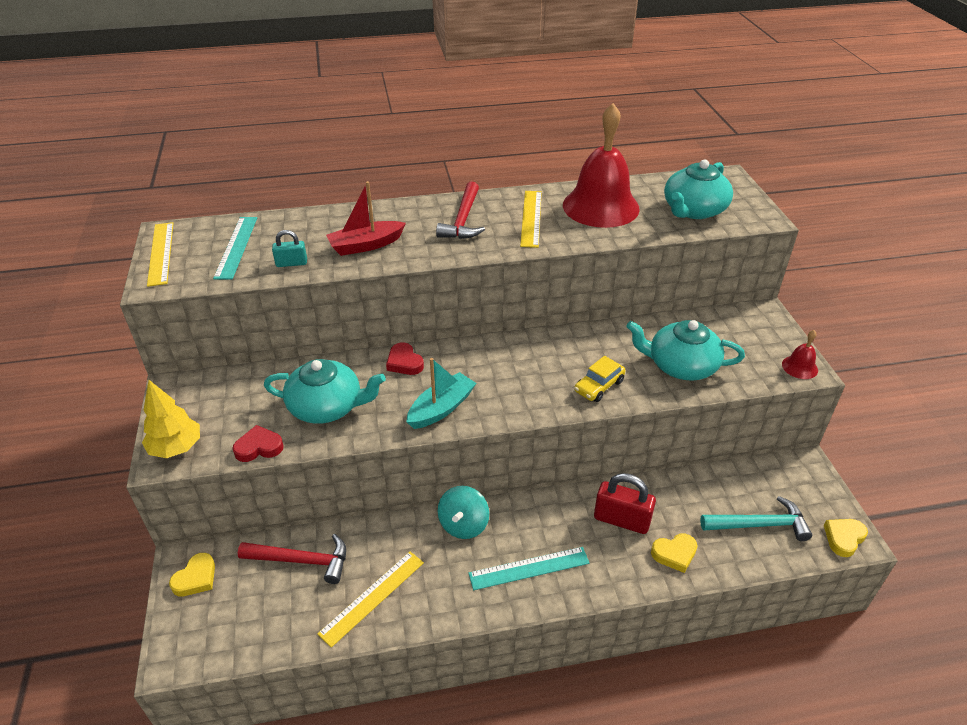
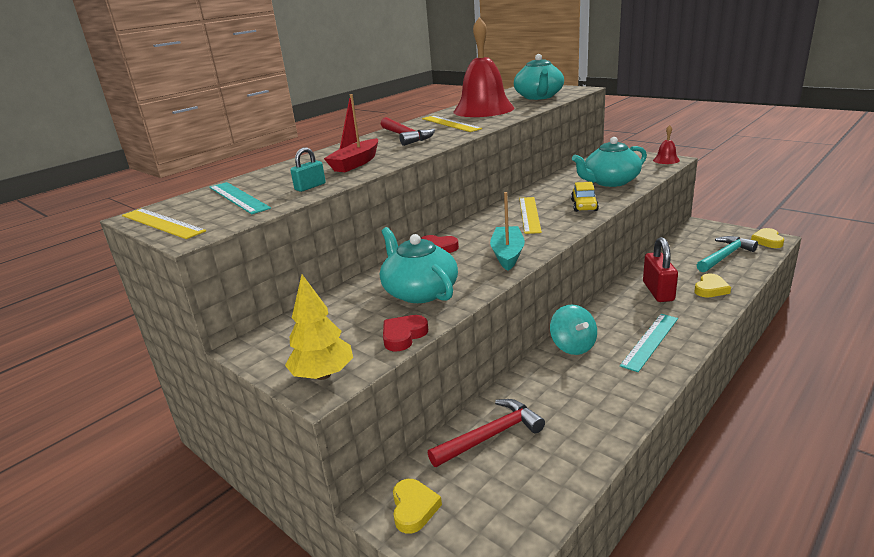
camera: 35 degrees left, 15 degrees down
turquoise teapot [264,359,386,424] -> turquoise teapot turned 90 degrees counterclockwise [380,227,458,303]
yellow ruler [317,551,424,648] -> yellow ruler moved to [519,197,542,234]
red padlock [594,473,656,534] -> red padlock turned 75 degrees counterclockwise [643,237,678,302]

